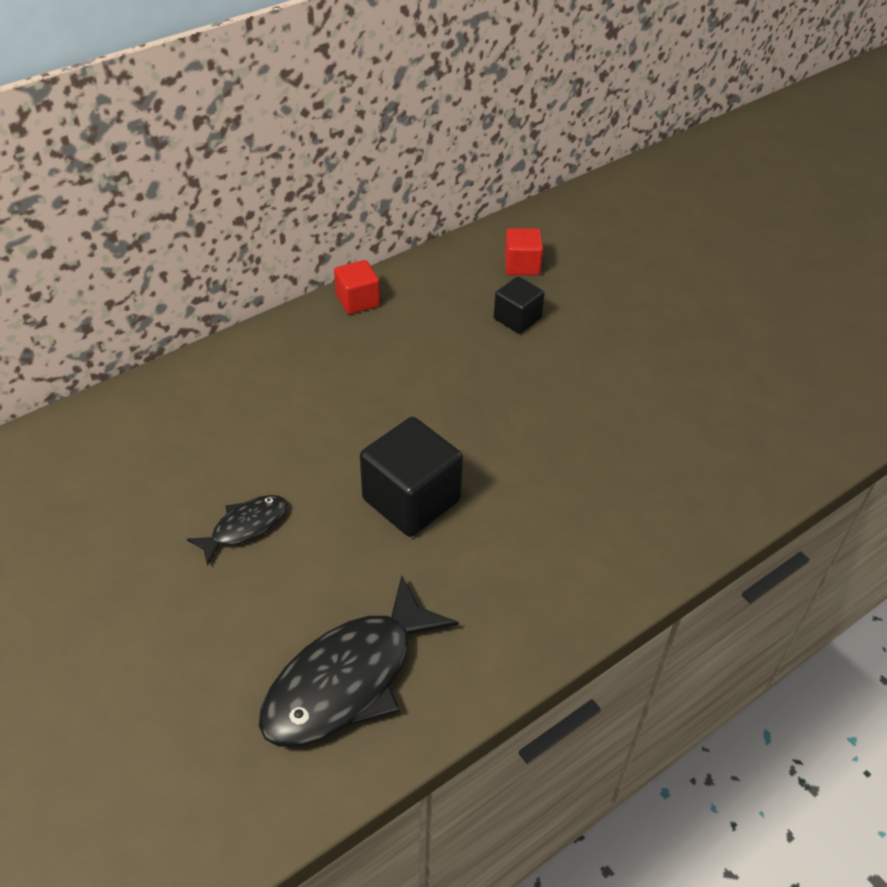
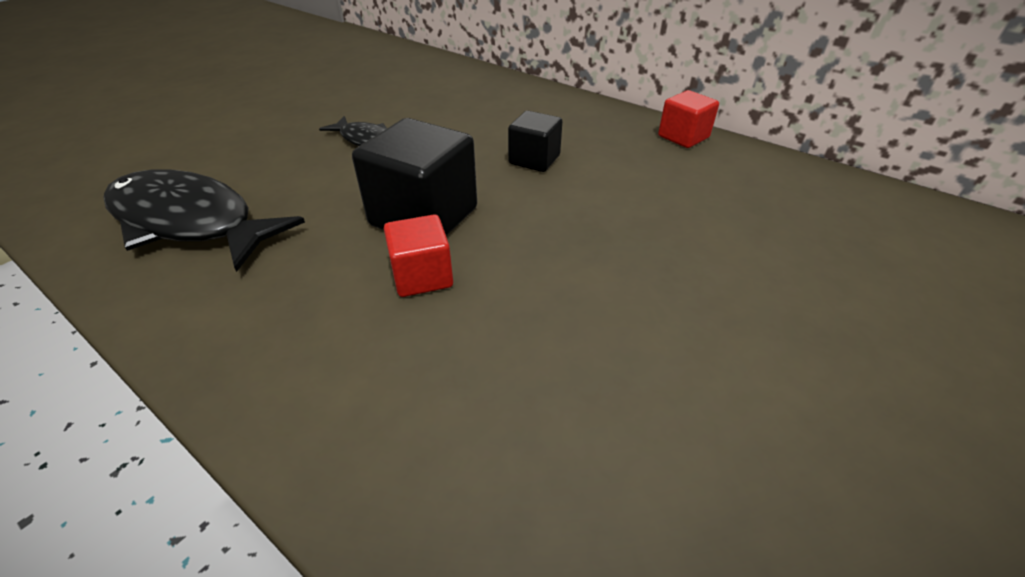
camera: 75 degrees right, 5 degrees down
black cube [494,276,545,334] -> black cube moved to [508,111,563,172]
red cube [505,228,543,275] -> red cube moved to [384,214,453,297]

